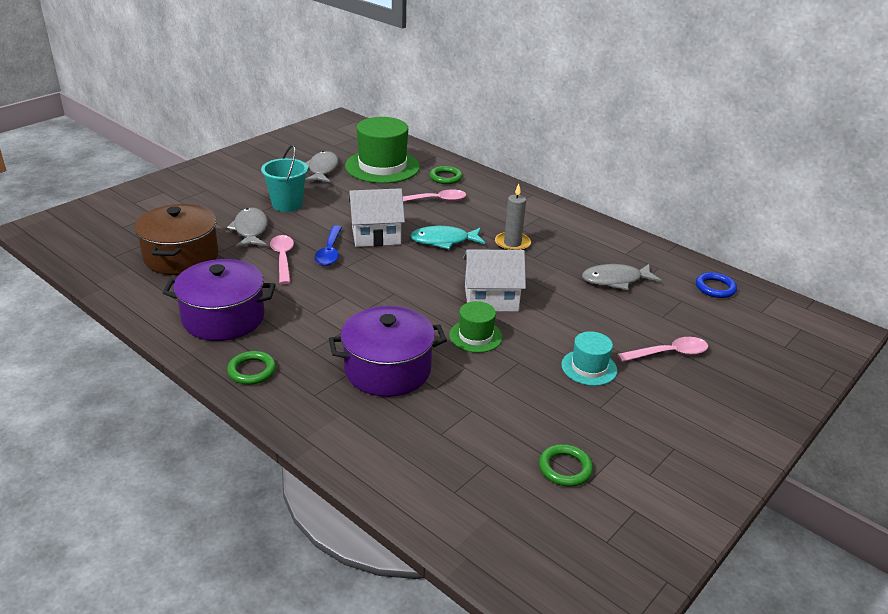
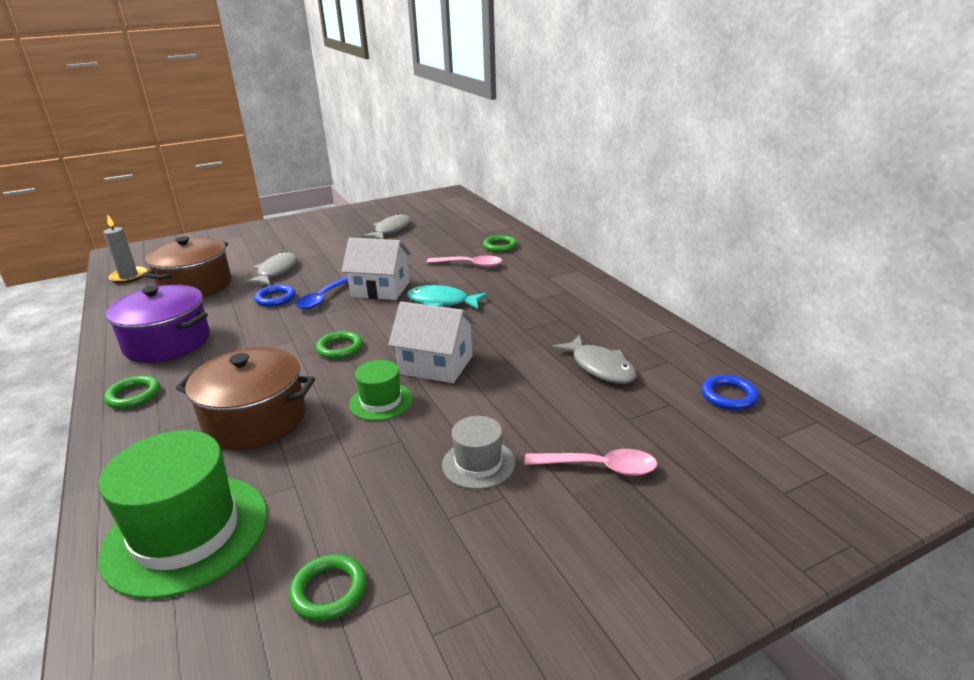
camera: 25 degrees right, 5 degrees down
turquoise bucket [261,145,308,212] -> none
pink spoon [270,235,294,284] -> blue ring [254,285,296,307]
purple pot [329,306,447,397] -> brown pot [176,347,315,450]
green hat [345,117,420,183] -> green hat moved to [99,430,267,599]
grey candle [495,184,531,250] -> grey candle moved to [103,215,147,283]
turquoise hat [561,331,617,386] -> grey hat [442,416,515,489]
grey fish [582,264,662,290] -> grey fish turned 135 degrees counterclockwise [551,335,637,384]
none -> green ring [316,331,363,359]

